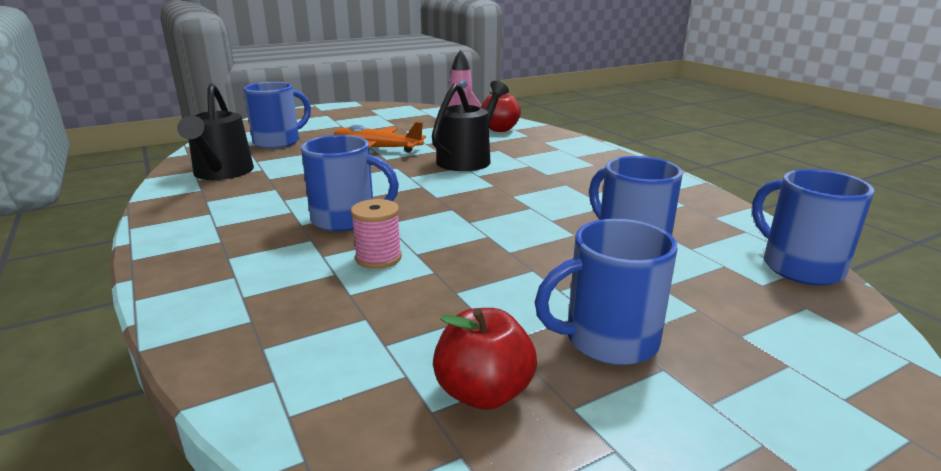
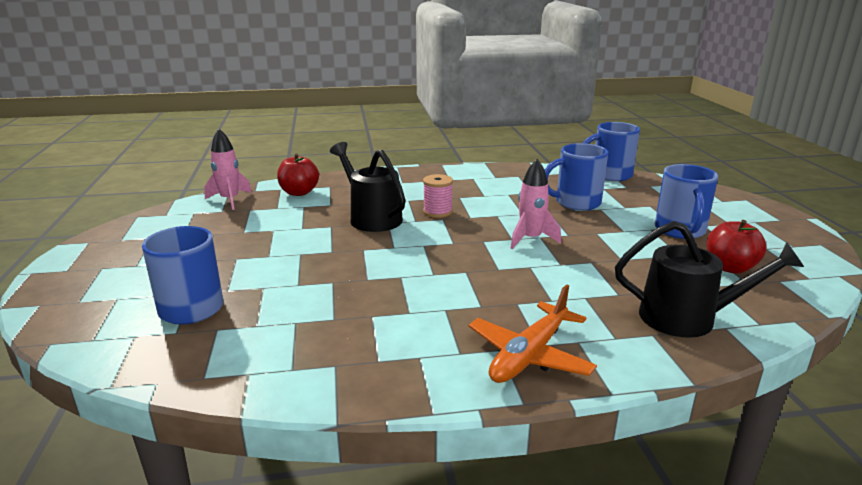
camera: 70 degrees left, 0 degrees up
black watering can [177,83,254,180] -> black watering can moved to [615,221,804,338]
blue mug [301,135,399,232] -> none
orange plane [333,122,426,153] -> orange plane moved to [469,284,597,383]
pink spool [351,199,402,269] -> pink spool moved to [423,174,453,218]
none -> pink rocket [511,159,561,249]

